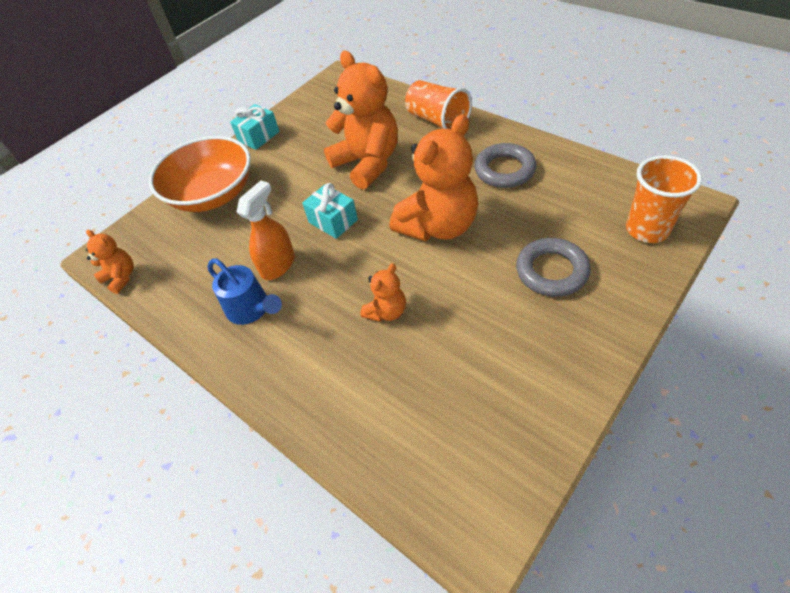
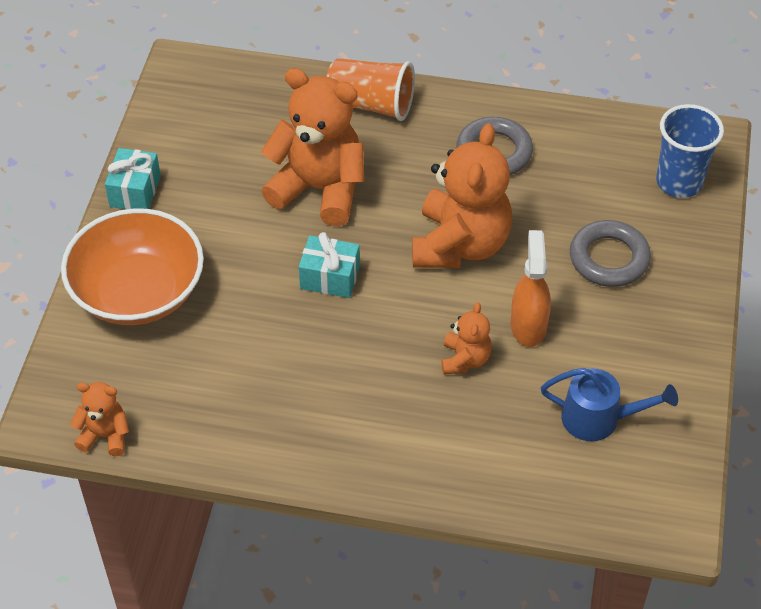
camera: 35 degrees left, 0 degrees up
blue watering can [207,258,282,325] -> blue watering can moved to [541,368,678,441]
orange spray bottle [237,180,295,280] -> orange spray bottle moved to [510,230,551,347]
orange cup [626,155,702,243] -> blue cup [656,104,724,198]

